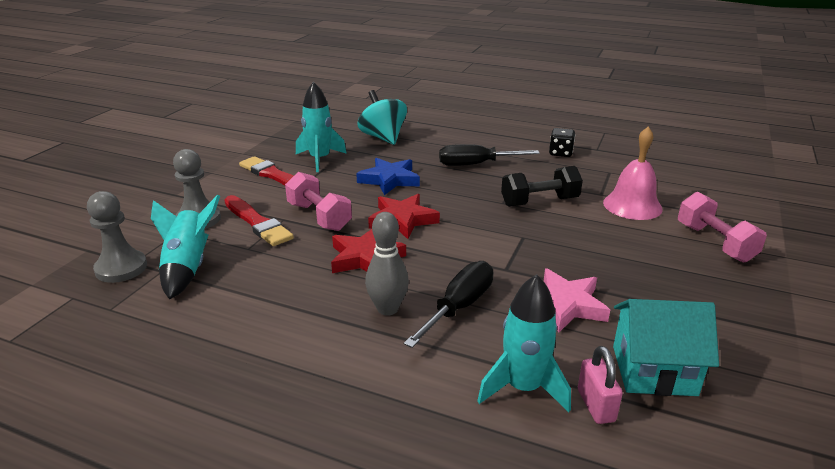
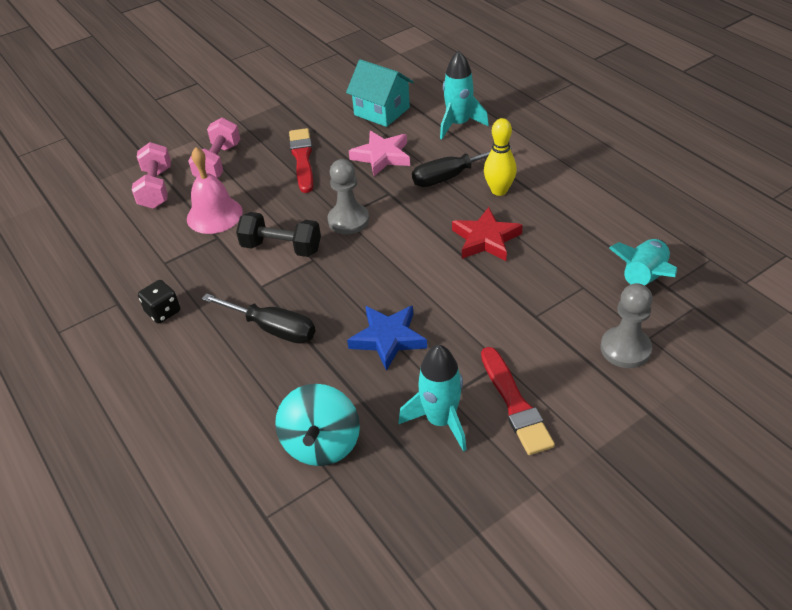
camera: 145 degrees left, 15 degrees up
grey pawn [87,191,147,283] -> grey pawn moved to [328,159,369,234]
red brush [224,195,294,246] -> red brush moved to [289,128,313,193]
pink dumbbell [285,172,352,231] -> pink dumbbell moved to [132,142,171,209]
grey bowling pin [365,212,409,316] -> yellow bowling pin [484,118,517,196]
red star [368,194,440,239] -> none
pink padlock [578,346,623,424] -> none

